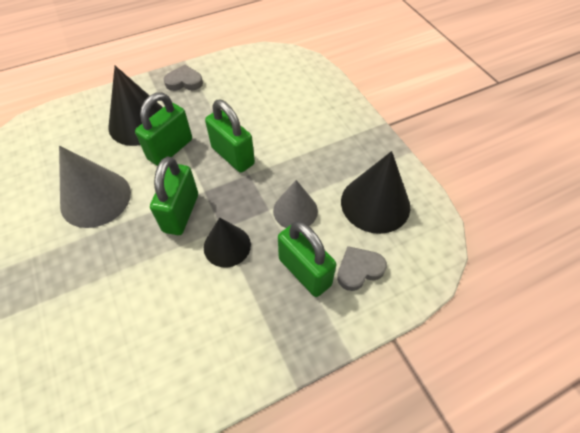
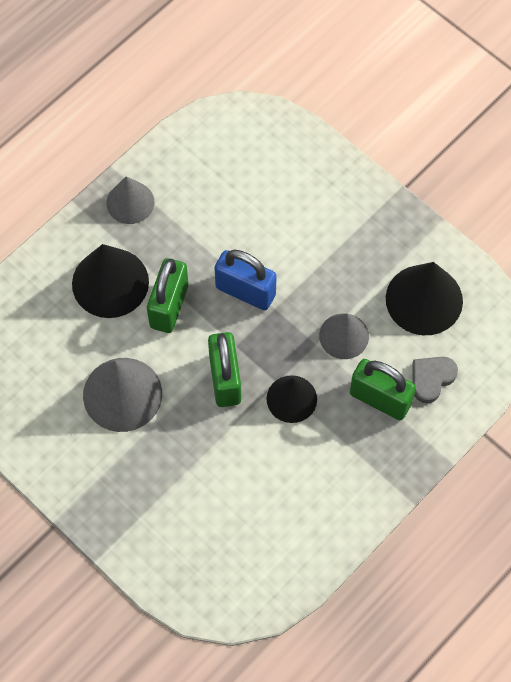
camera: 20 degrees left, 10 degrees up
grey heart [164,65,203,91] -> grey cone [107,176,154,224]
green padlock [205,100,255,173] -> blue padlock [214,250,277,310]

